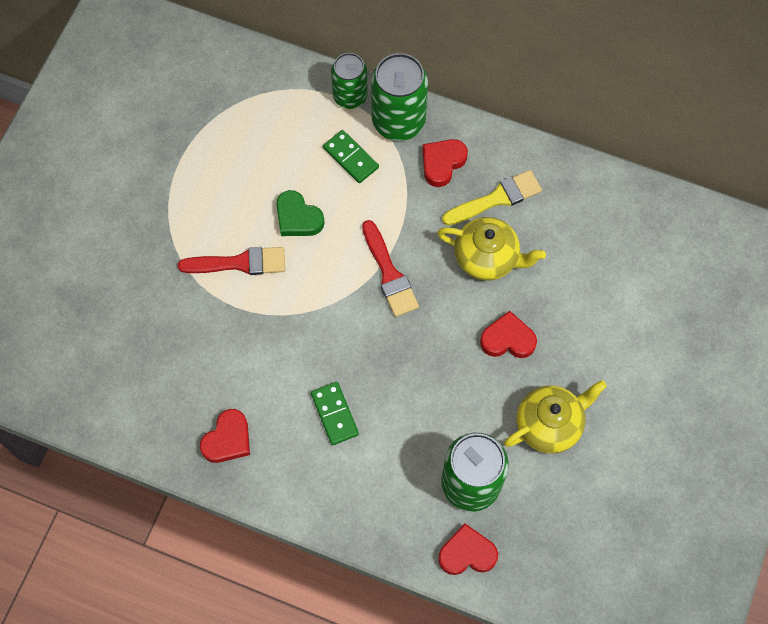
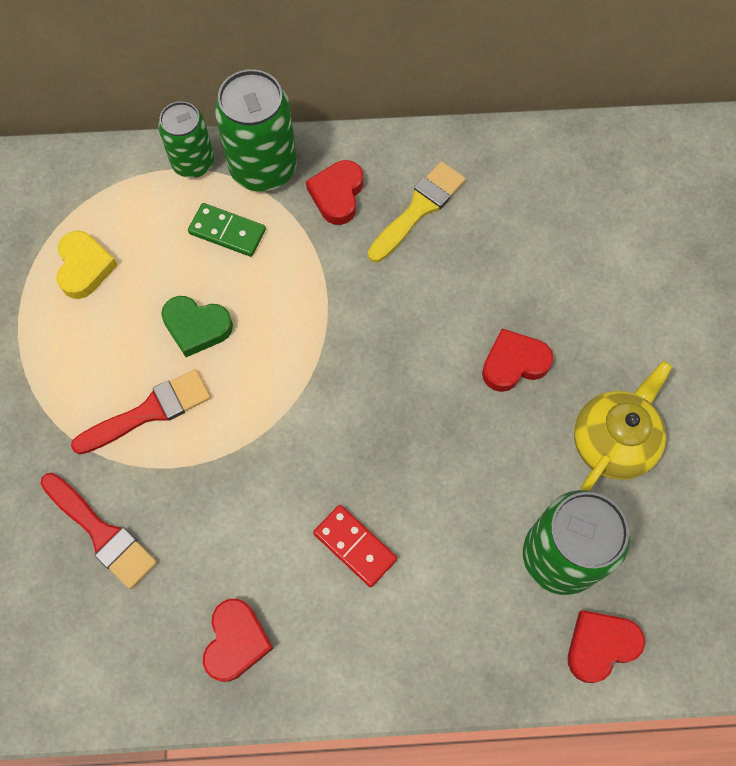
camera: 25 degrees left, 0 degrees up
green domino [311,382,359,445] -> red domino [313,505,397,587]
red brush [362,220,419,317] -> red brush moved to [41,473,157,589]
yellow teapot [437,217,546,281] -> none
none -> yellow heart [56,231,118,299]

